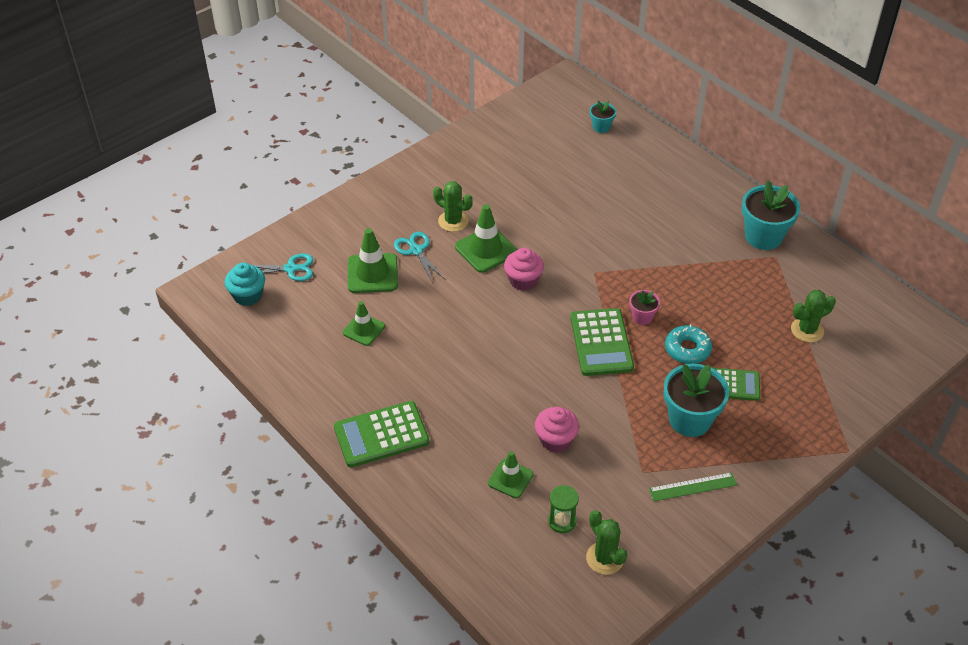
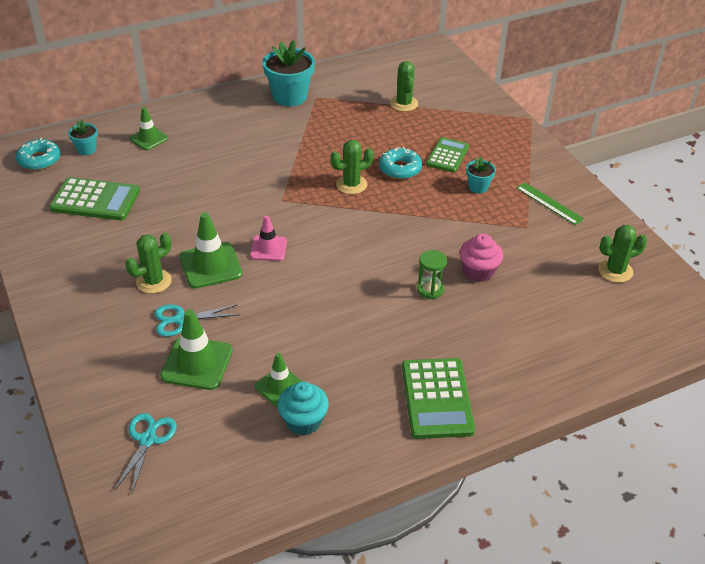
camera: 75 degrees left, 5 degrees down
turquoise cupcake [225,263,265,306] -> turquoise cupcake moved to [277,382,329,436]
green traffic cone [488,451,533,498] -> green traffic cone moved to [129,107,168,150]
pink cupcake [504,248,544,291] -> pink traffic cone [250,215,287,261]
green hourglass [548,485,579,533] -> green hourglass moved to [417,250,447,299]
green calculator [570,308,634,376] -> green calculator moved to [49,177,140,220]
pink flower pot [629,290,660,325] -> green cactus [330,140,374,194]
green ruler [649,472,737,501] -> green ruler turned 45 degrees counterclockwise [516,182,584,225]
turquoise flower pot [664,364,729,437] -> turquoise flower pot [466,157,496,193], size x0.51
none -> turquoise donut [16,138,61,170]

